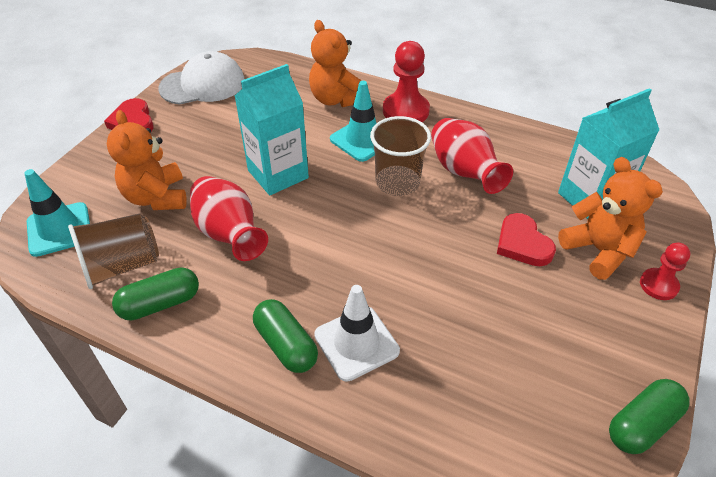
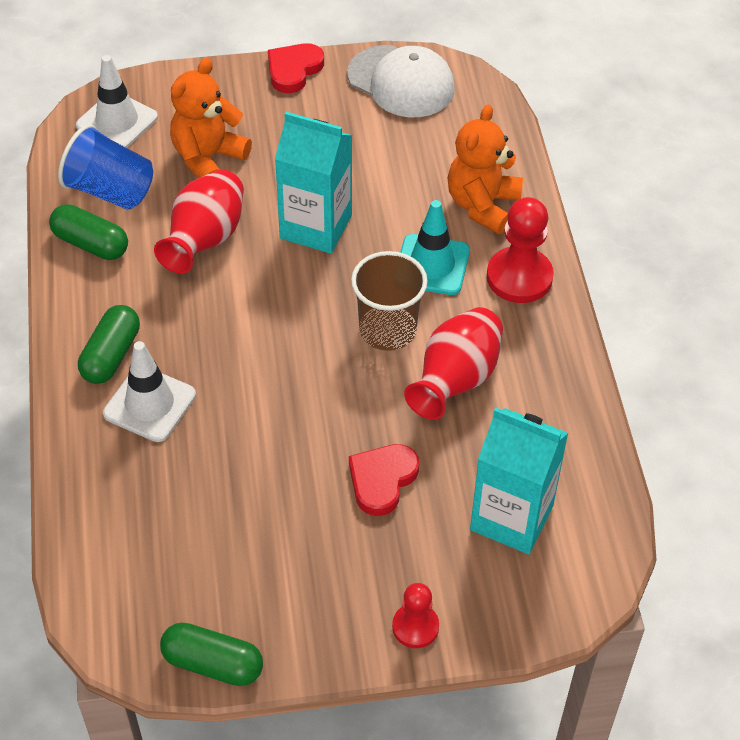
camera: 55 degrees right, 5 degrees up
turquoise traffic cone [24,169,90,257] -> white traffic cone [76,55,158,148]
brown cup [68,213,159,289] -> blue cup [58,124,153,210]
orange teddy bear [558,157,663,280] -> none

